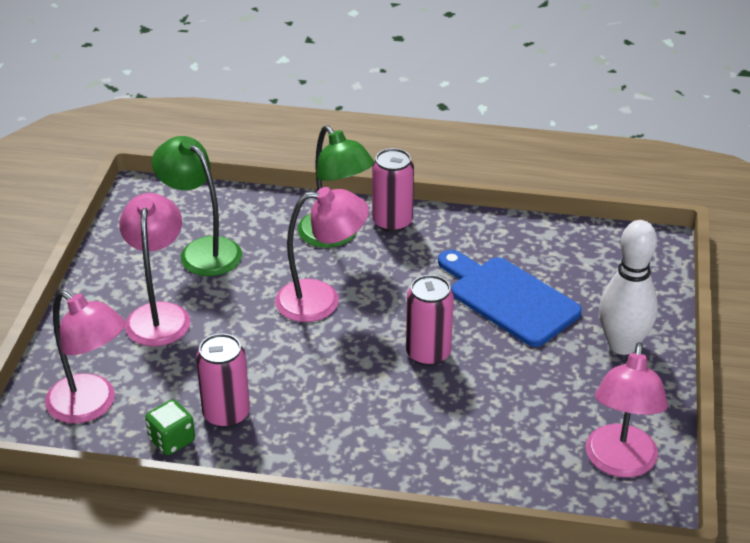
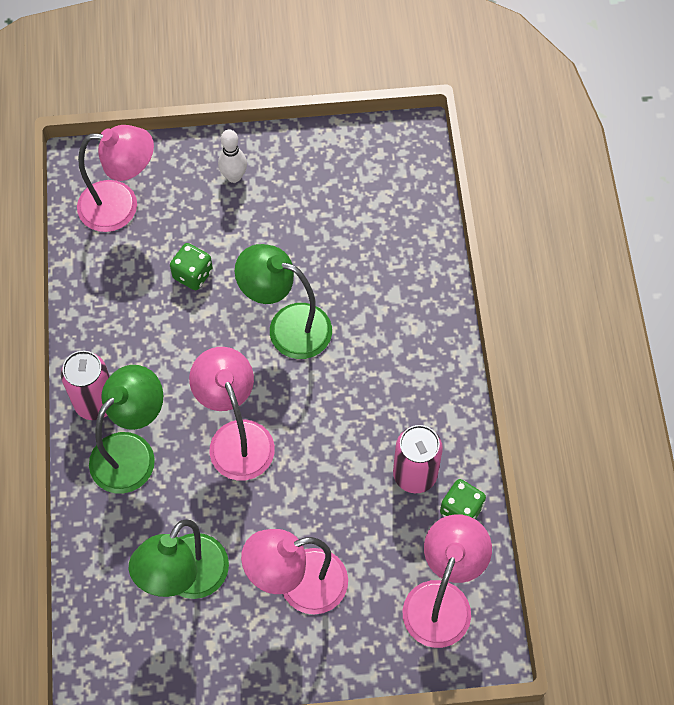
camera: 105 degrees left, 25 degrees up
pink can [406,275,454,366] -> green lamp [235,244,332,359]
blue cutting board [438,250,582,347] -> green dice [170,243,213,290]
pink lamp [586,342,668,478] -> pink lamp moved to [77,125,154,232]
white bowling pin [599,220,658,355] -> white bowling pin [218,129,247,183], size x0.56

